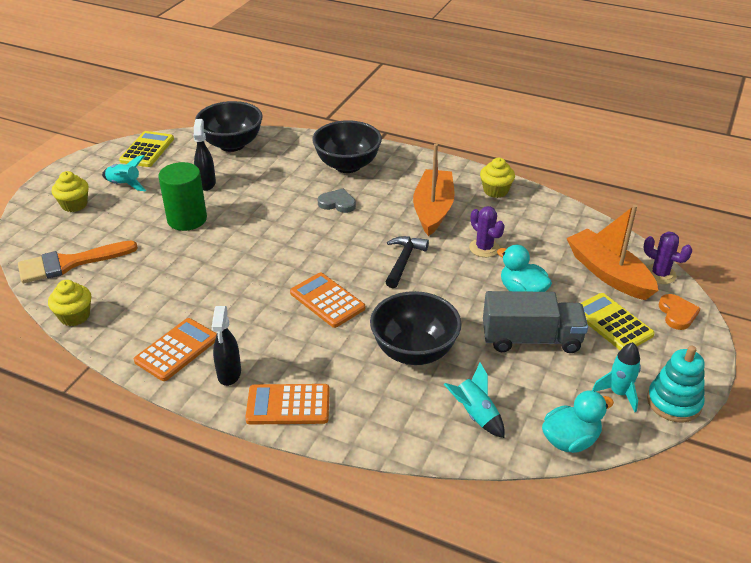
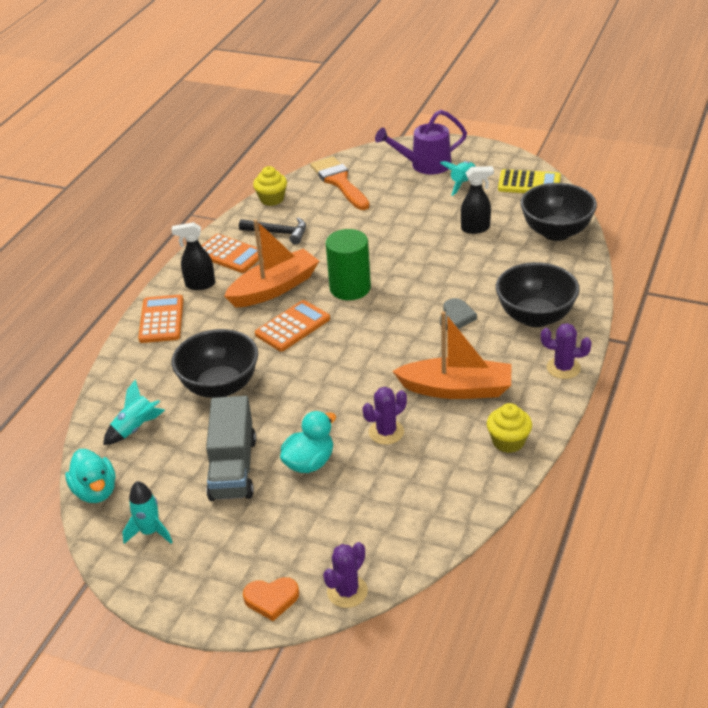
camera: 90 degrees right, 0 degrees up
yellow cupcake [52,171,89,212] -> purple watering can [375,110,467,174]
green cylinder [158,162,207,231] -> green cylinder moved to [326,229,371,300]
black hammer [386,236,429,288] -> black hammer moved to [239,217,306,244]
orange boat [566,205,658,300] -> orange boat moved to [224,219,319,308]
yellow calculator [581,293,655,350] -> none
turquoise stacking toy [647,346,705,423] -> none
none -> purple cactus [541,323,591,379]

